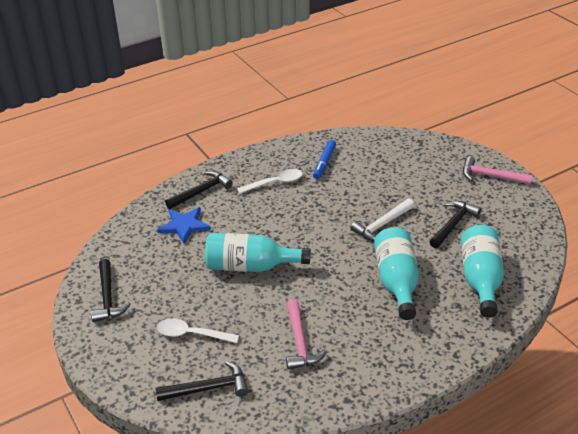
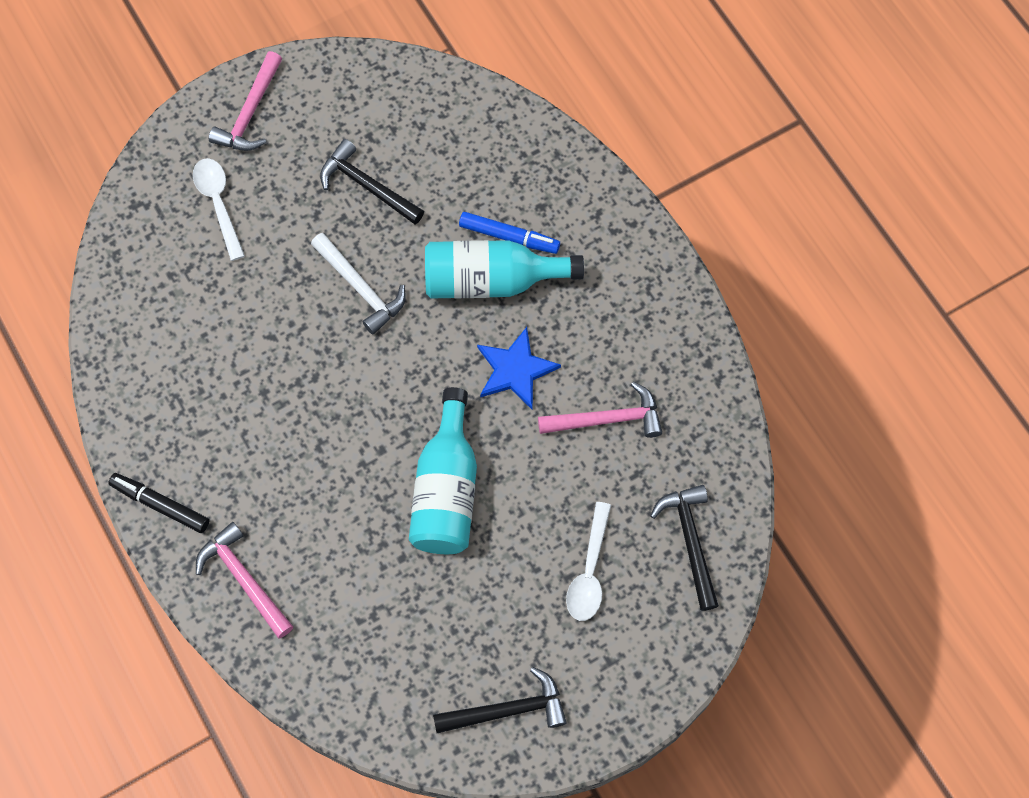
camera: 90 degrees left, 30 degrees up
blue star [157,207,211,244] -> blue star moved to [477,327,561,409]
black hammer [165,171,233,209] -> pink hammer [196,522,293,638]
white spoon [237,169,303,193] -> white spoon moved to [193,158,245,261]
blue marker [313,140,336,179] -> blue marker moved to [459,212,560,254]
turquoise bottle [461,225,504,318] -> none
none -> black marker [108,473,209,533]

